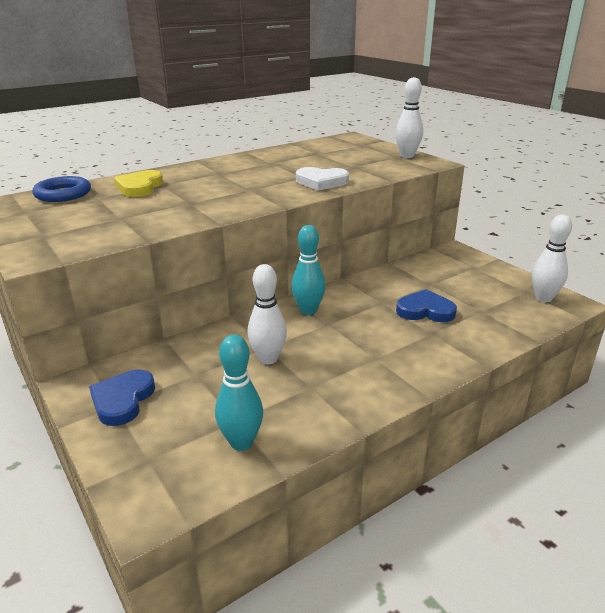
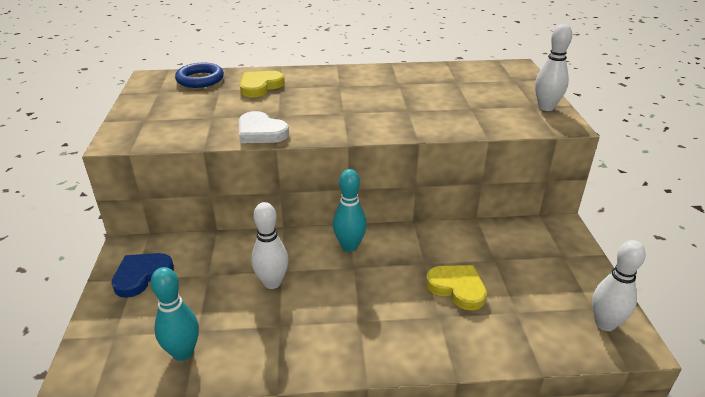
camera: 30 degrees right, 5 degrees up
white heart [296,167,349,191] -> white heart moved to [239,111,289,143]
blue heart [396,289,457,322] -> yellow heart [426,265,487,310]

